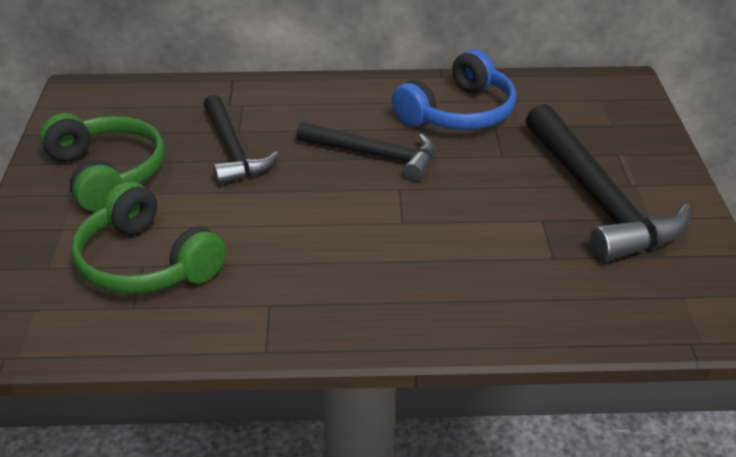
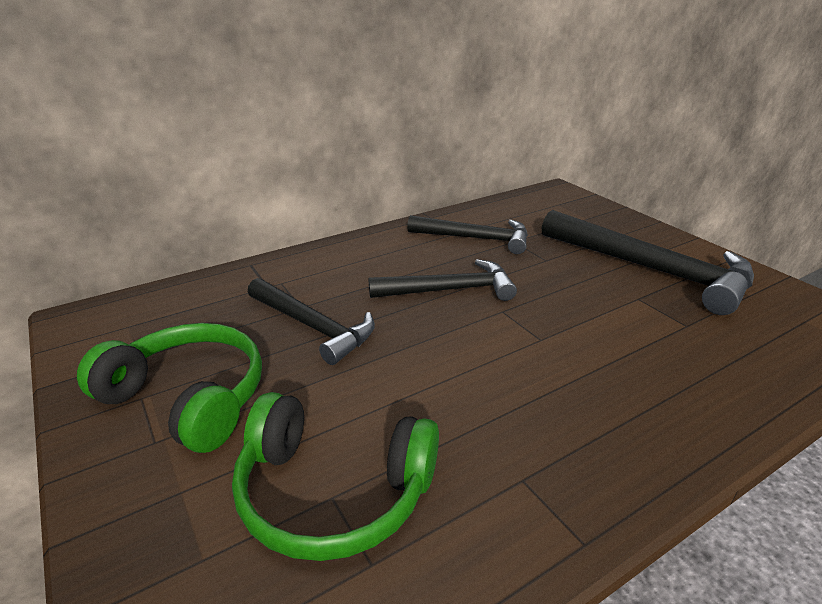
camera: 30 degrees left, 5 degrees down
blue headphones [392,49,516,130] -> black hammer [407,215,528,254]

